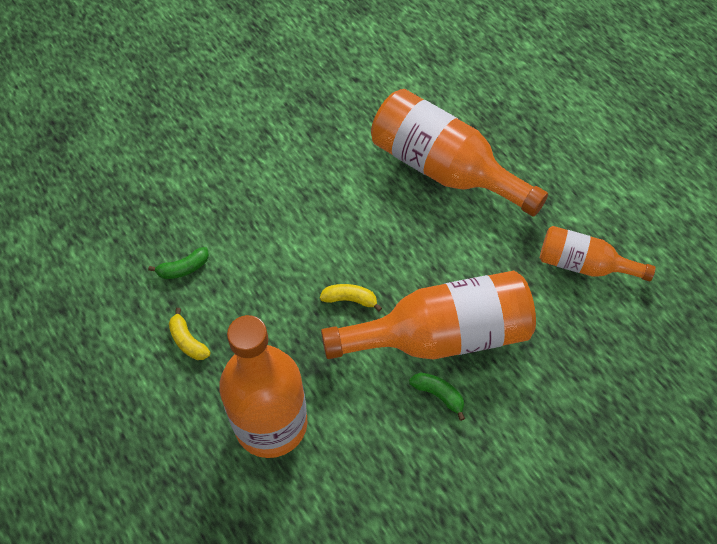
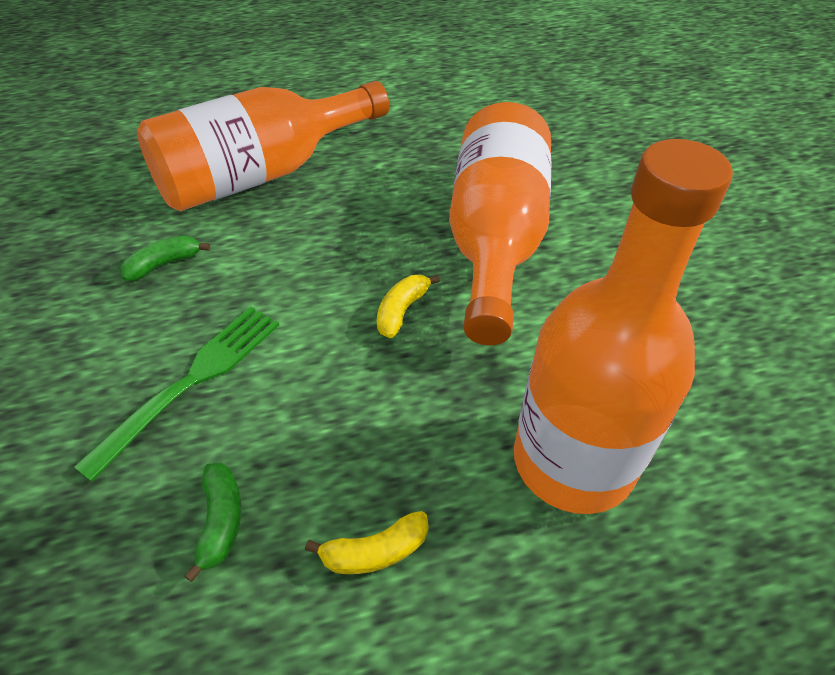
camera: 70 degrees left, 10 degrees down
green banana [409,373,465,421] -> green banana moved to [120,235,210,281]
orange bottle [540,226,656,281] -> none
none -> green fork [74,306,279,482]

